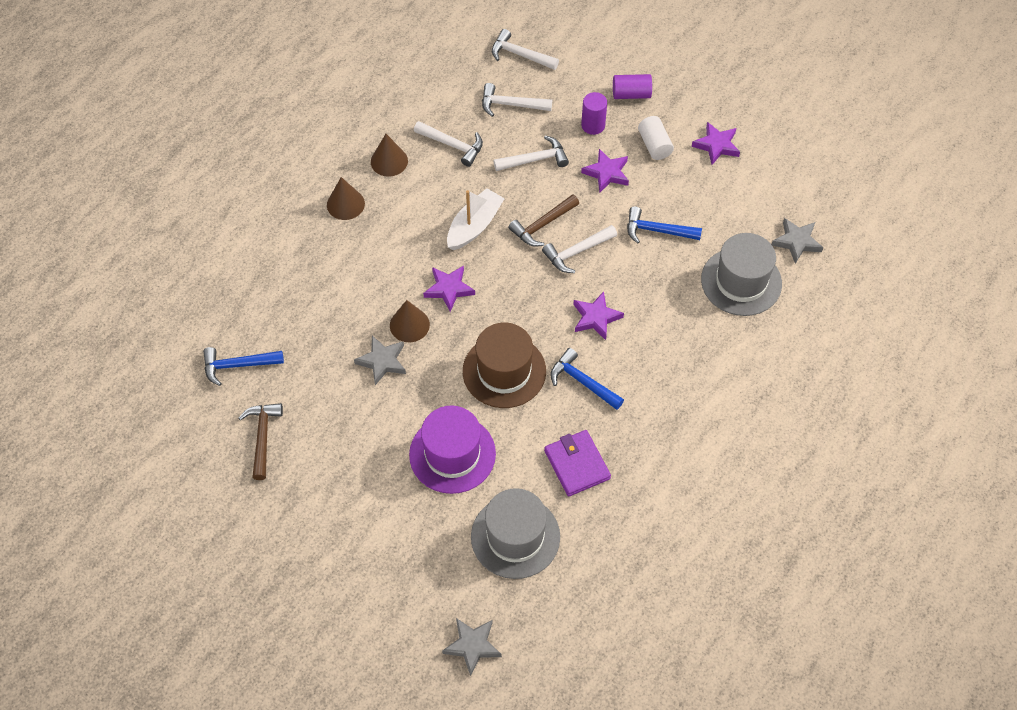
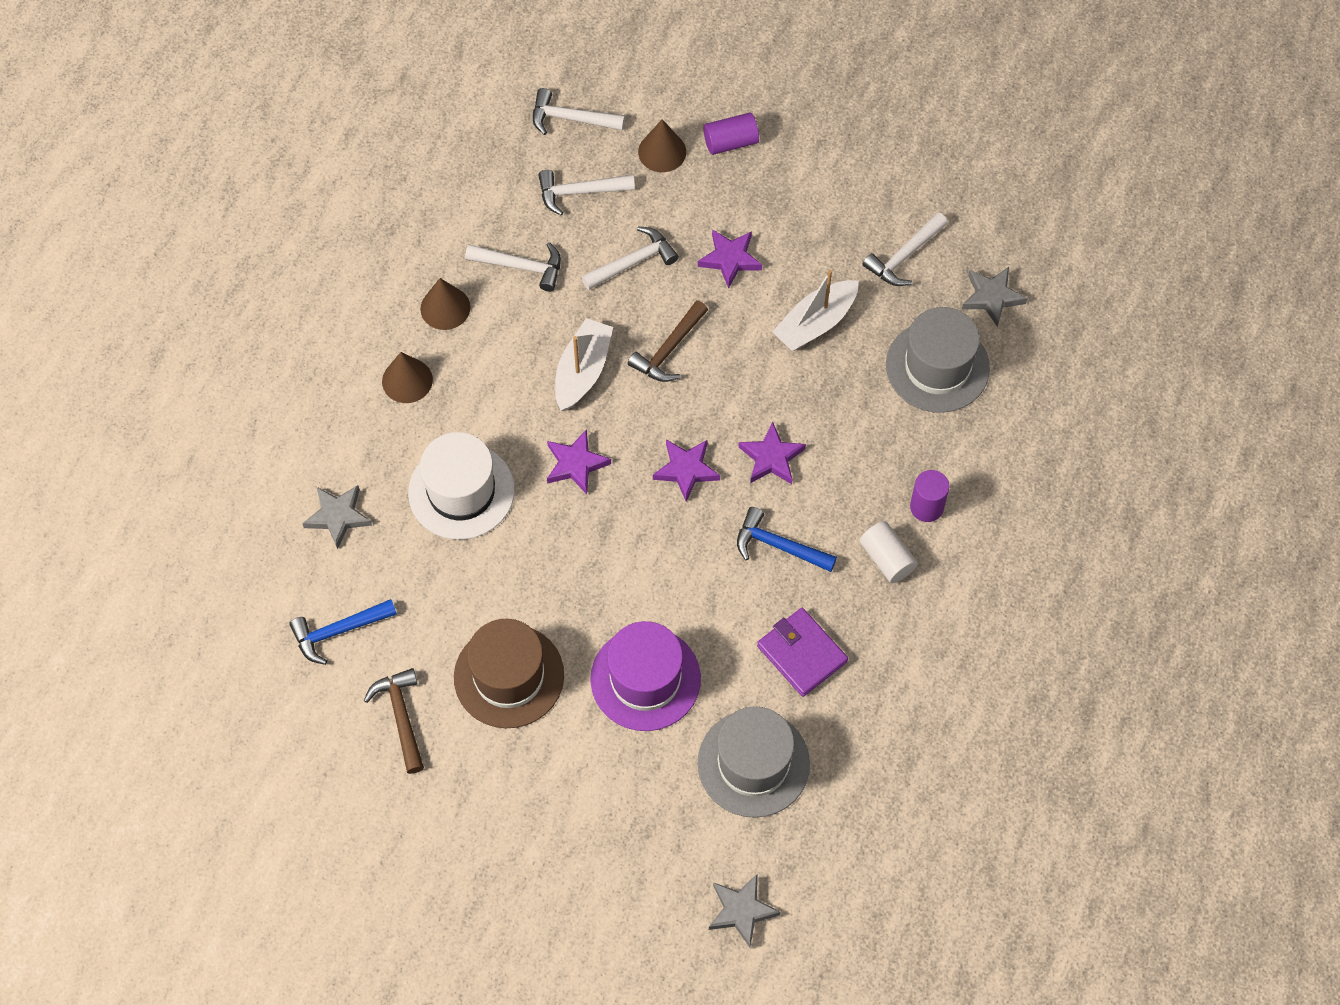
camera: 15 degrees left, 5 degrees up
grey star [354,336,406,385] -> grey star moved to [302,485,372,549]
brown cone [390,300,430,342] -> brown cone moved to [638,119,686,172]
brown hat [463,323,546,408] -> brown hat moved to [454,619,564,728]
white hammer [542,225,617,273] -> white hammer moved to [862,212,948,286]
purple cylinder [581,92,607,135] -> purple cylinder moved to [910,470,950,522]
blue hammer [627,206,702,244] -> white boat [772,270,859,351]
white cylinder [638,116,674,160] -> white cylinder moved to [859,521,918,583]
purple star [692,122,740,164] -> purple star moved to [653,440,720,502]
none -> white hat [408,432,515,539]

